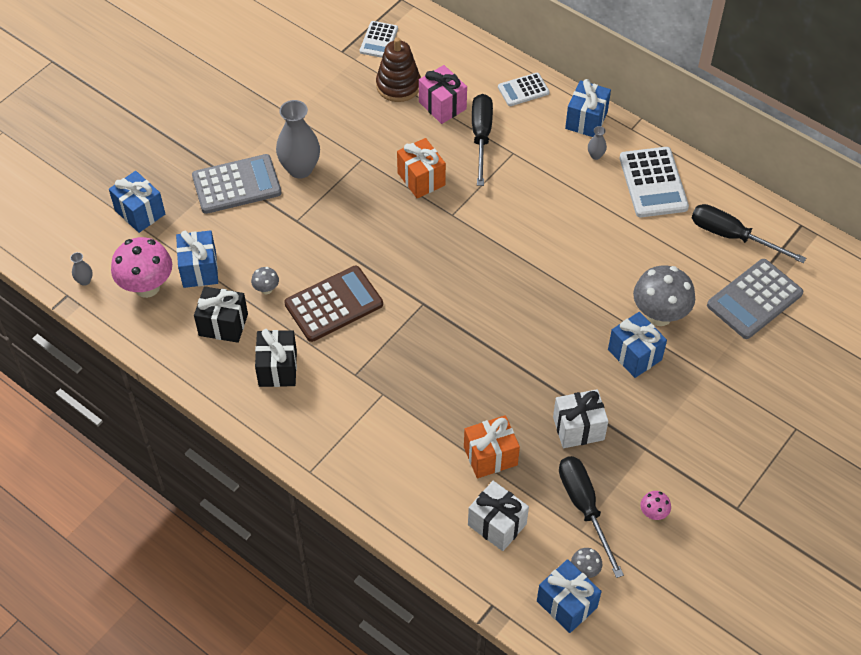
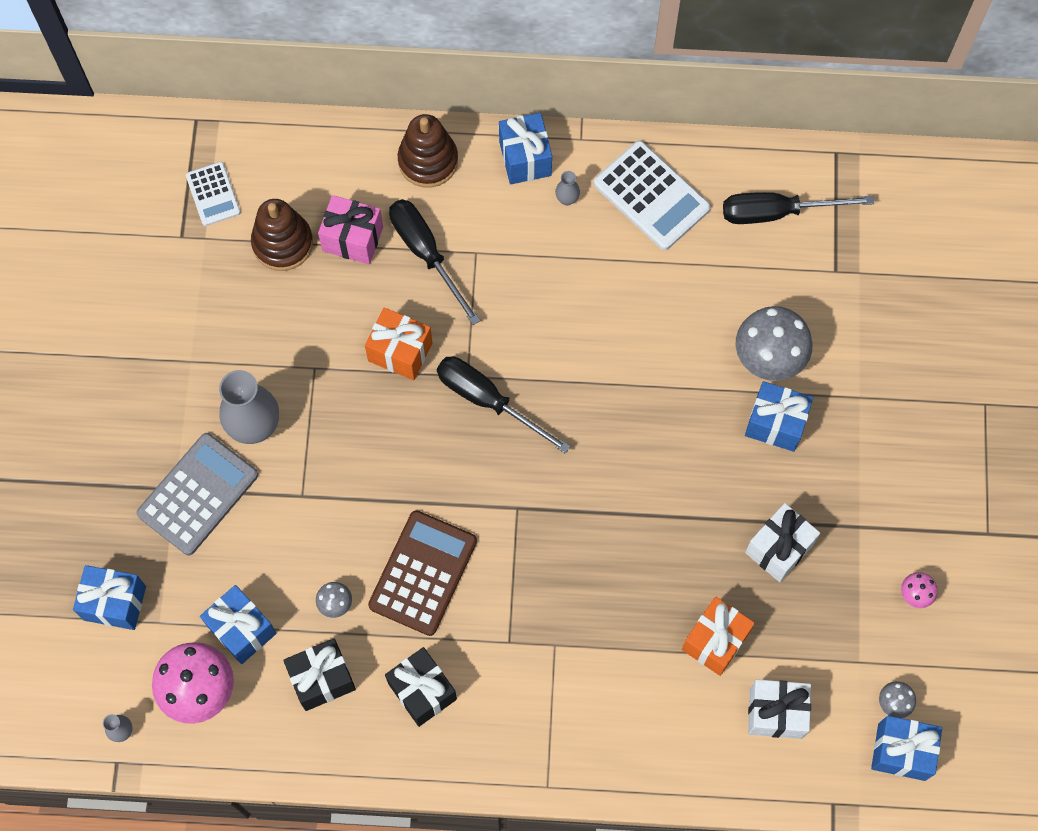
camera: 35 degrees left, 15 degrees up
white calculator [498,73,550,106] -> brown stacking toy [398,114,458,188]
black screwdriver [559,456,624,578] -> black screwdriver moved to [437,356,571,454]
grey calculator [707,259,803,339] -> none

